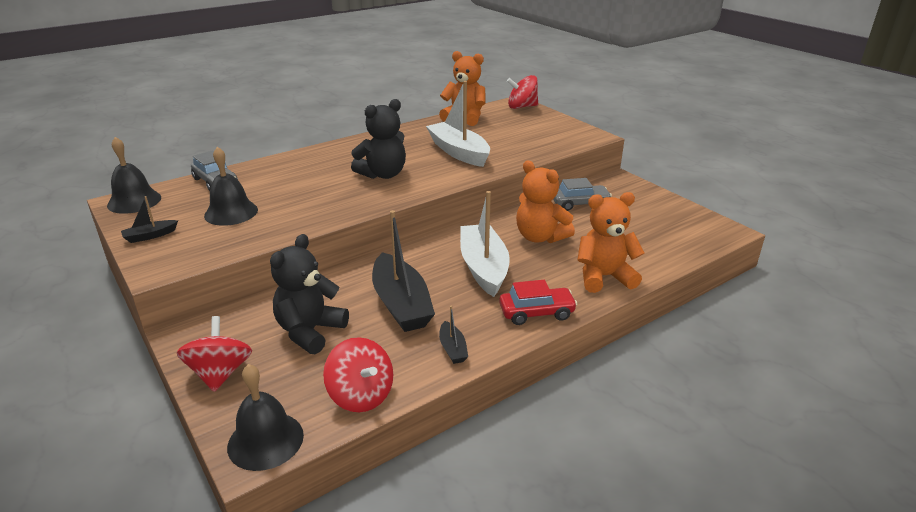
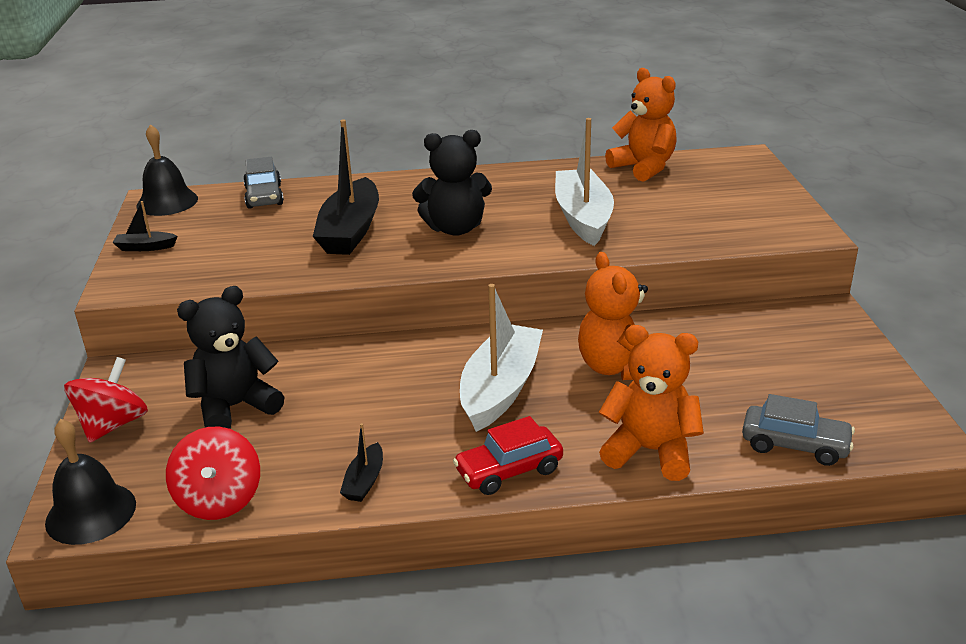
camera: 30 degrees right, 0 degrees up
black bell [204,147,258,226] -> none
black boat [372,210,435,332] -> black boat moved to [313,119,379,255]
red car [499,280,577,325] -> red car turned 135 degrees clockwise [453,416,563,495]
red spinning top [507,75,538,109] -> none
grey car [553,178,612,211] -> grey car moved to [742,394,855,466]

